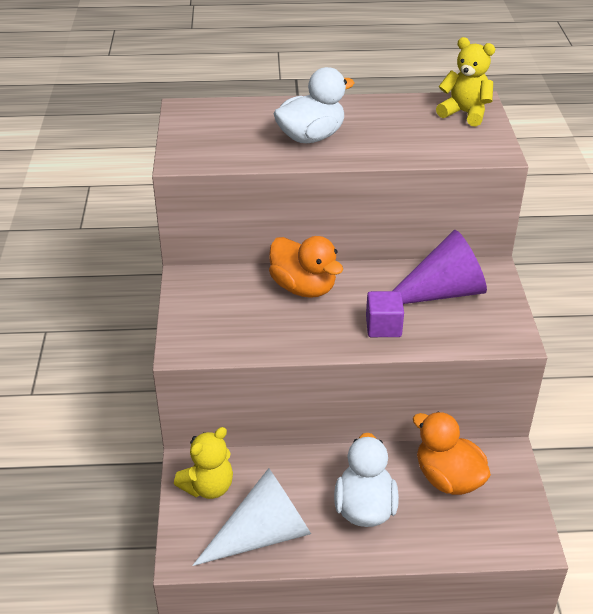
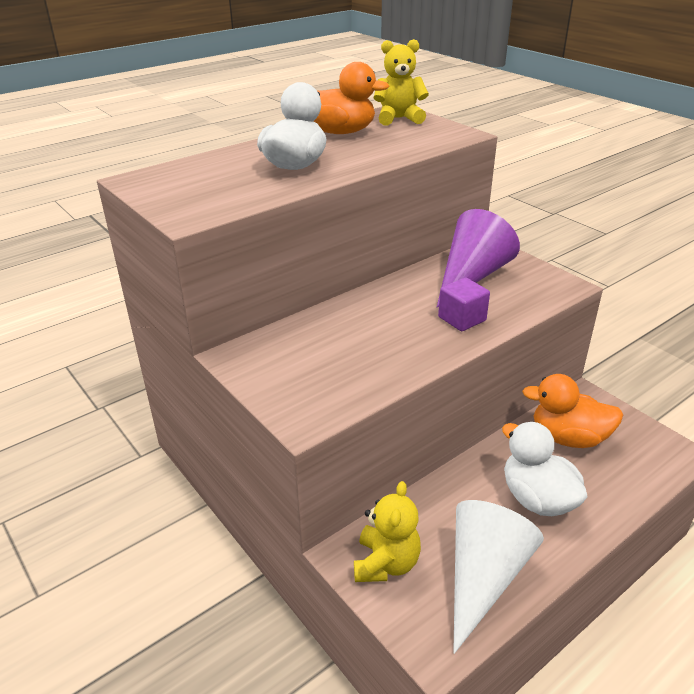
camera: 35 degrees left, 5 degrees down
orange duck [269,236,343,298] -> orange duck moved to [314,62,389,134]

